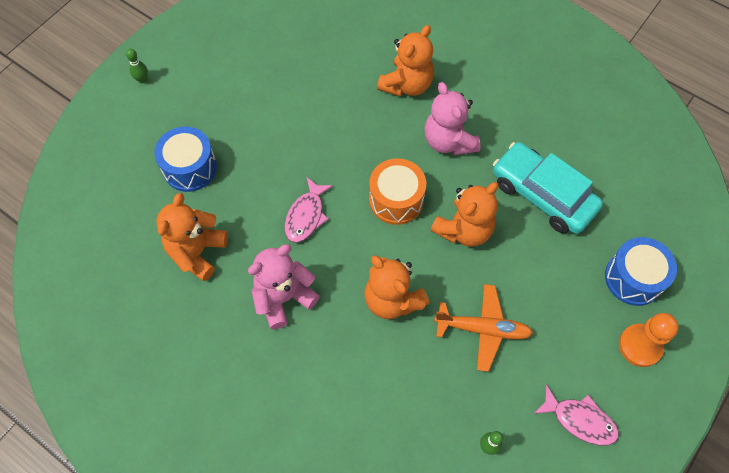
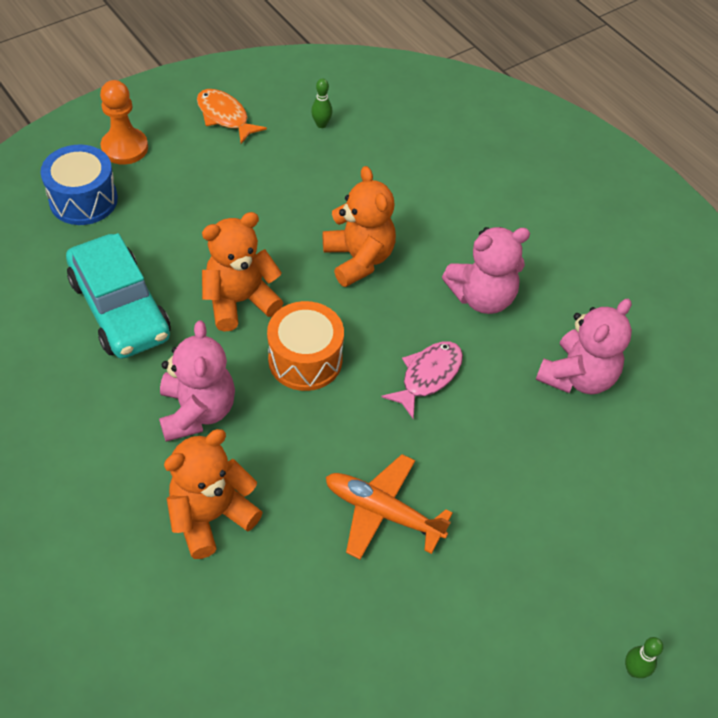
camera: 165 degrees left, 10 degrees down
blue drum [154,127,217,192] -> none
orange teddy bear [156,193,228,281] -> pink teddy bear [536,299,632,394]
orange plane [434,284,533,372] -> orange plane moved to [326,454,453,560]
pink fish [534,385,619,446] -> orange fish [197,89,267,144]

